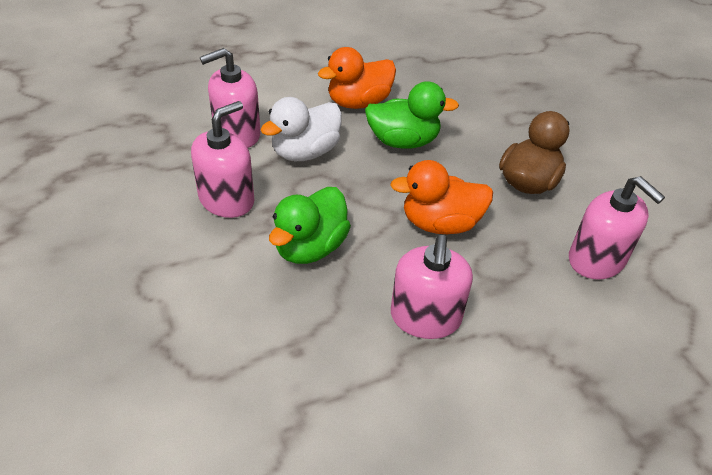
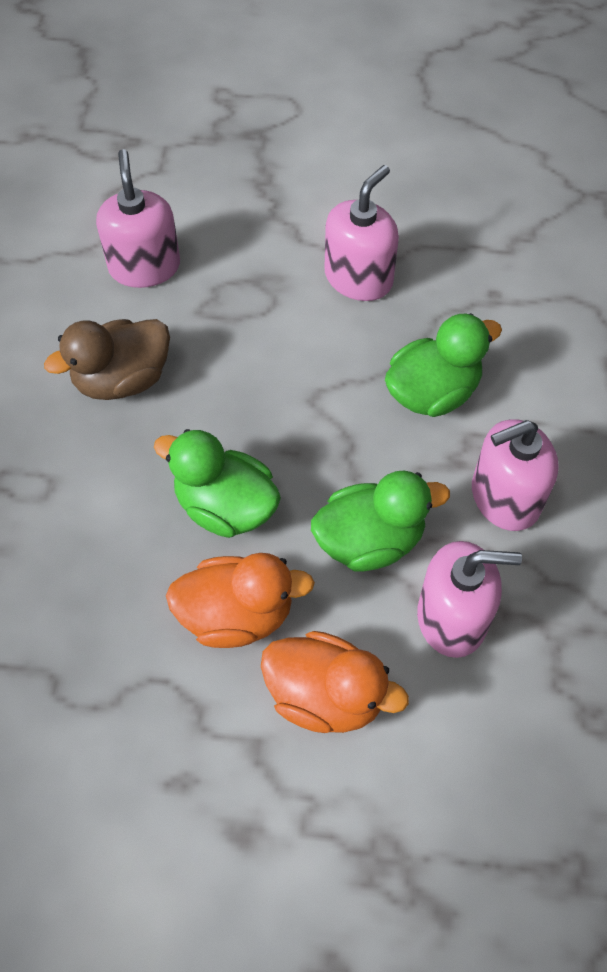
camera: 150 degrees left, 15 degrees up
white duck [261,97,342,161] -> green duck [311,471,450,571]
orange duck [390,160,493,234] -> orange duck moved to [261,631,409,733]

